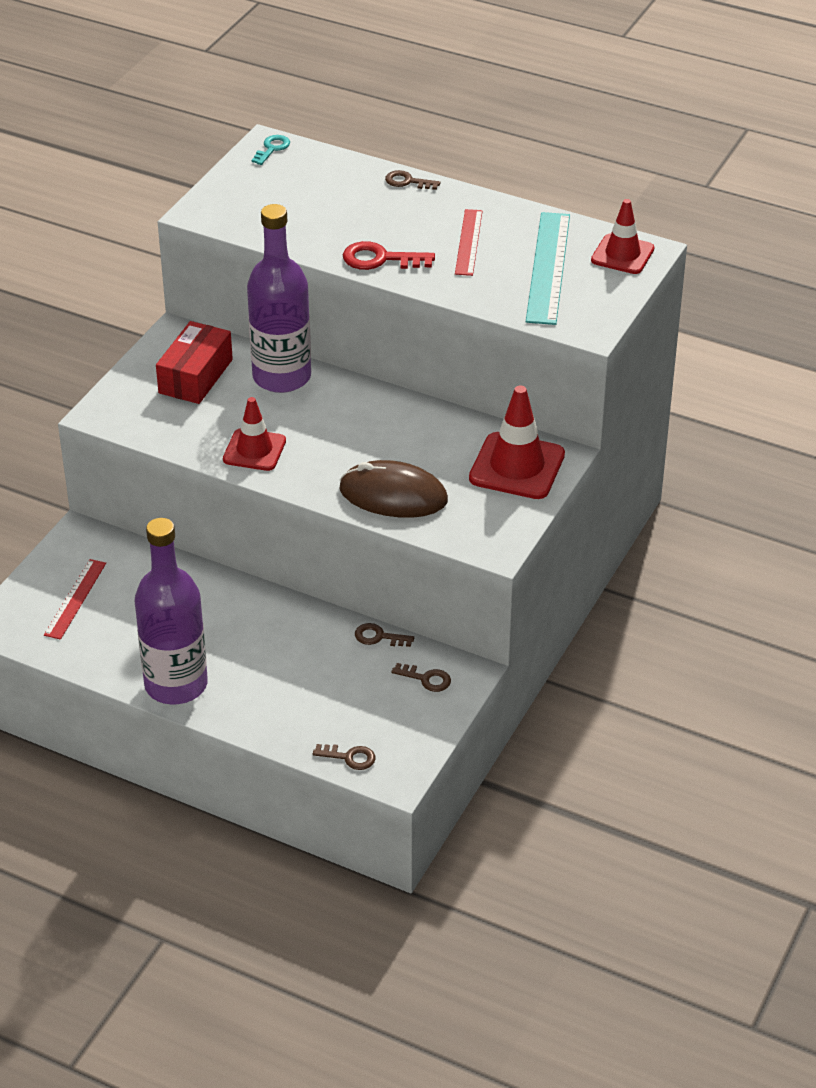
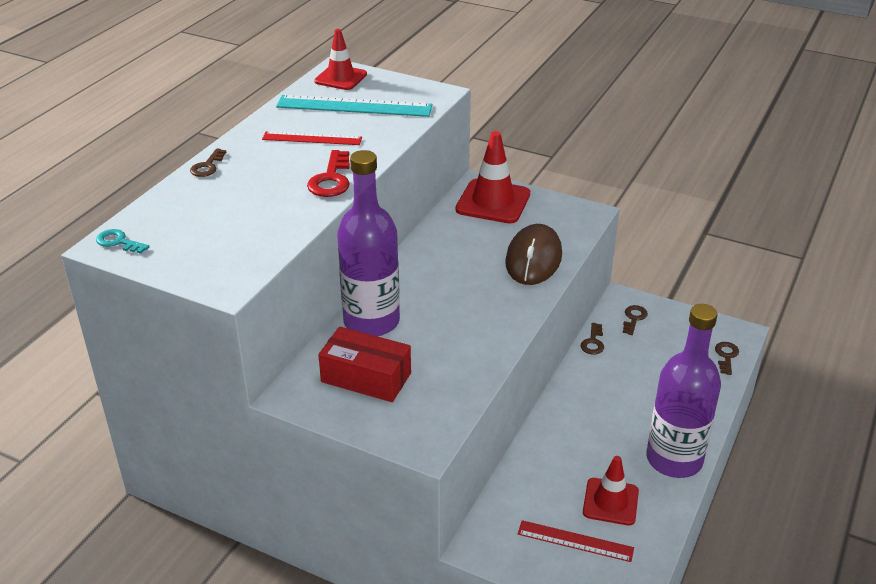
camera: 90 degrees left, 5 degrees down
red traffic cone [223,397,286,471] -> red traffic cone moved to [583,456,639,526]

